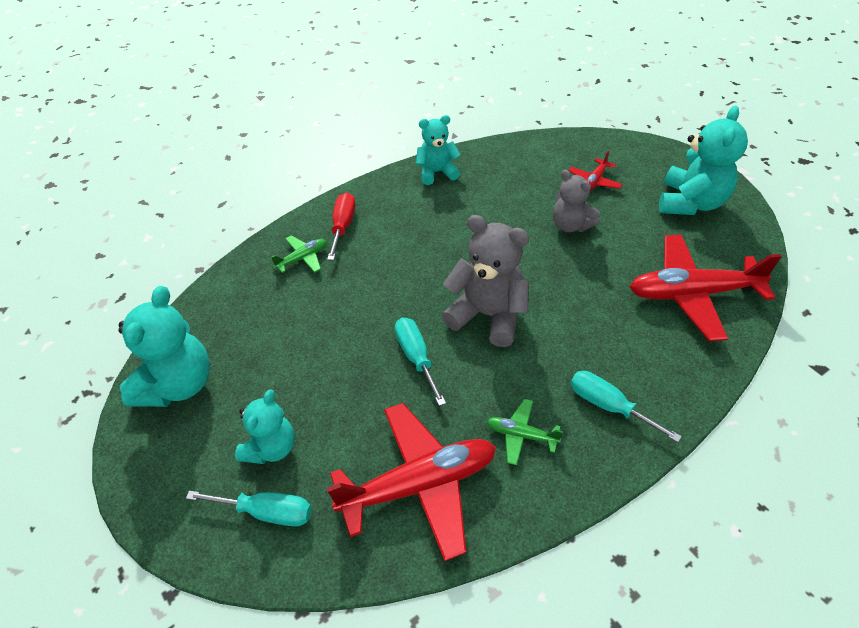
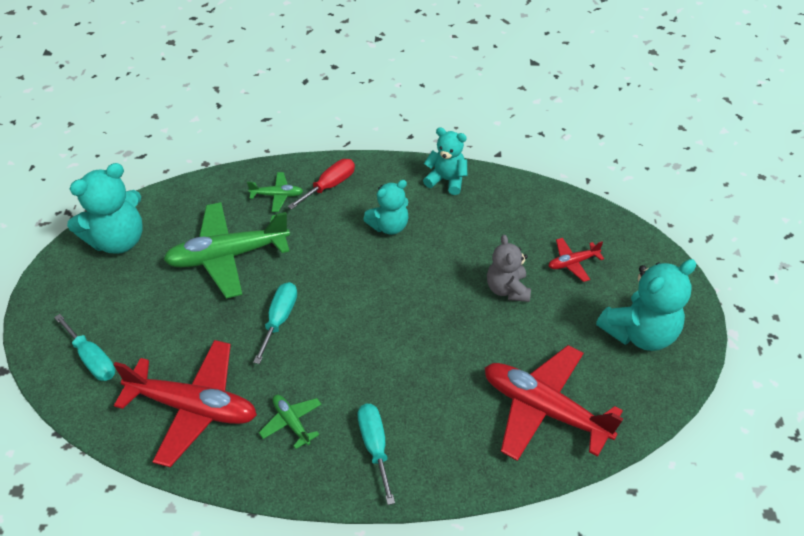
camera: 35 degrees right, 0 degrees up
turquoise teddy bear [235,390,295,464] -> turquoise teddy bear moved to [363,180,408,235]
grey teddy bear [442,215,529,347] -> none
none -> green plane [163,202,290,298]

